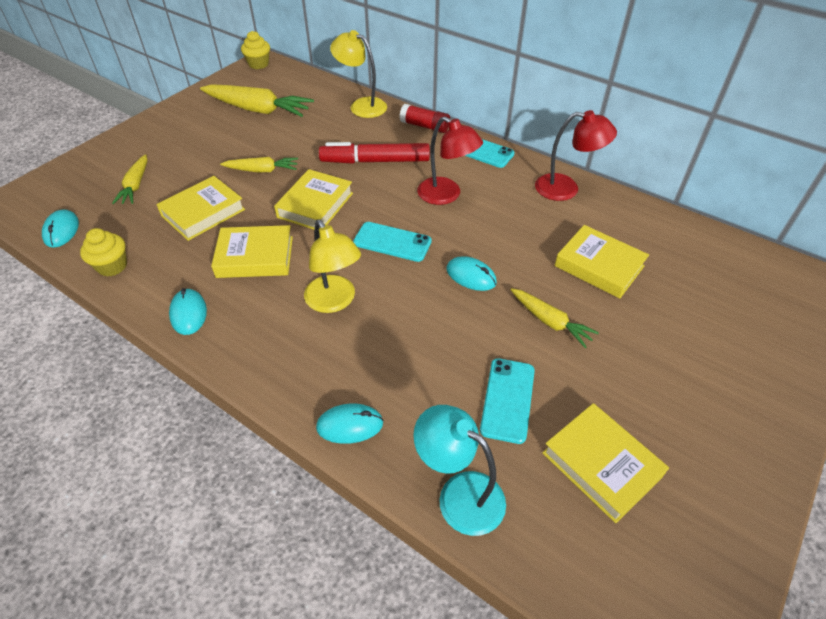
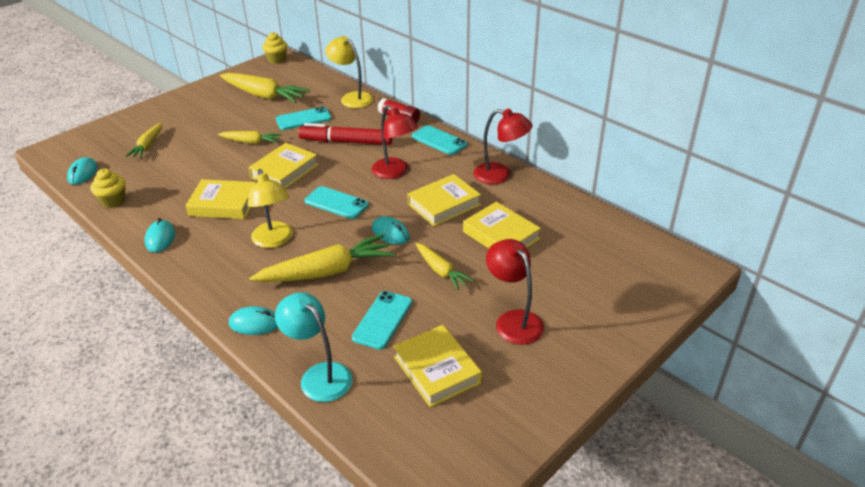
camera: 10 degrees right, 10 degrees down
yellow book [156,176,245,241] -> yellow book moved to [407,174,481,226]
none -> yellow carrot [249,234,394,282]
none -> turquoise phone [276,107,332,130]
none -> red lamp [486,239,544,345]

